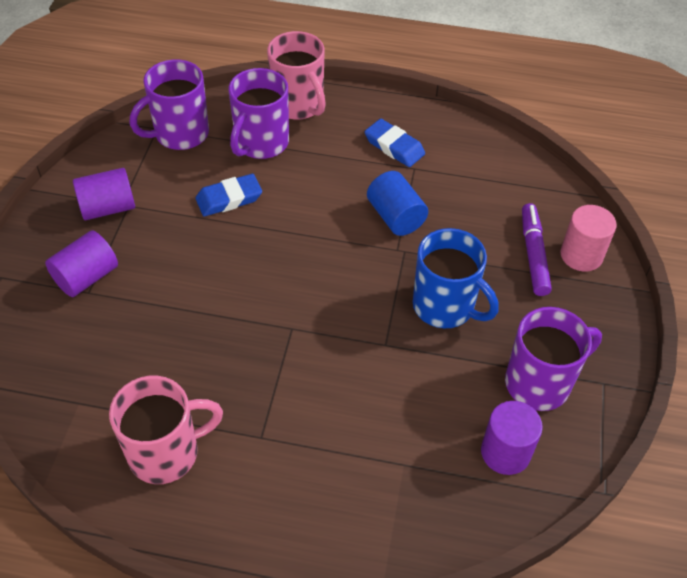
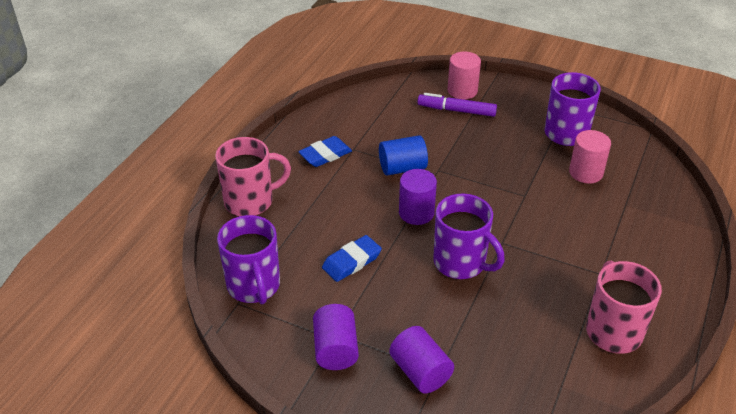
camera: 75 degrees left, 10 degrees down
blue eraser [195,174,262,216] -> blue eraser turned 60 degrees clockwise [322,235,382,282]
purple mug [229,68,289,159] -> purple mug moved to [433,193,505,279]
blue mug [413,228,499,328] -> none
purple cylinder [481,401,543,475] -> purple cylinder moved to [399,169,437,225]
none -> pink cylinder [569,130,611,184]

